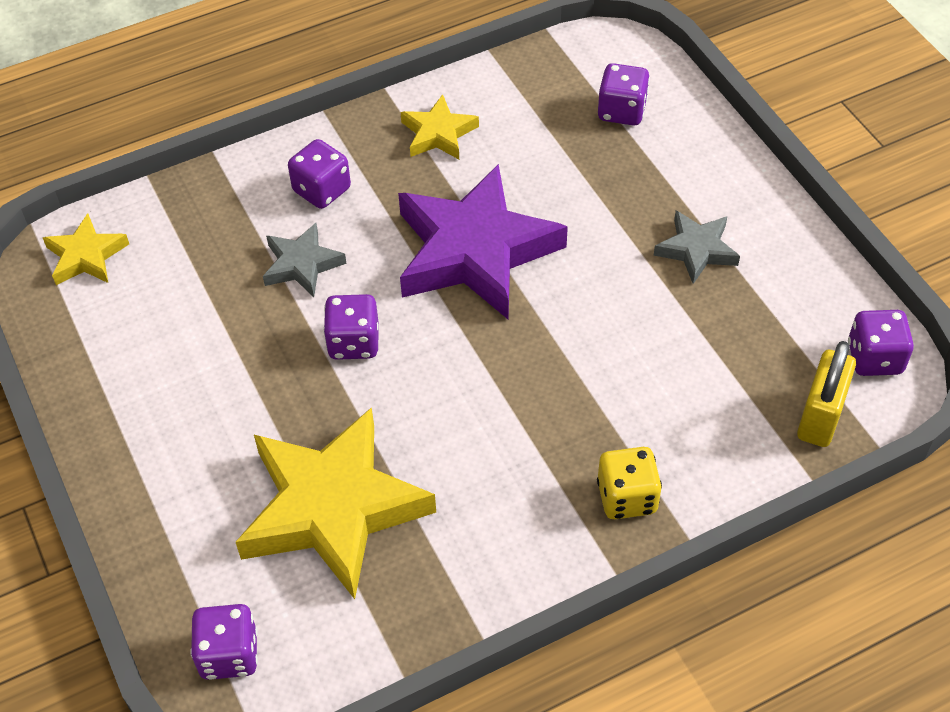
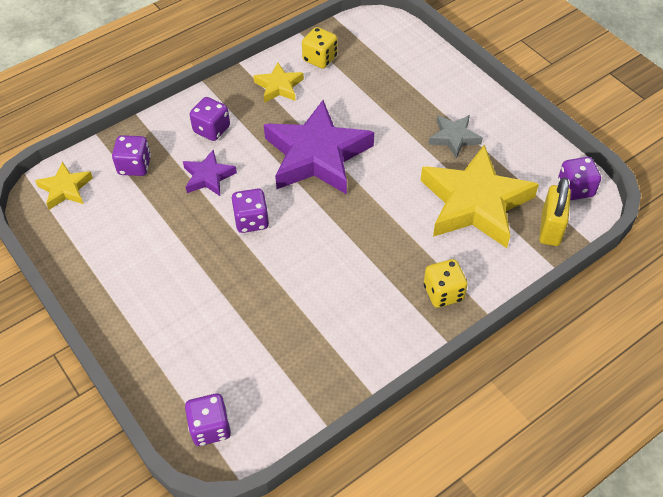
camera: 10 degrees left, 0 degrees up
yellow star [236,407,436,599] -> yellow star moved to [421,145,539,248]
grey star [263,223,347,297] -> purple star [183,150,237,196]
purple dice [598,63,650,126] -> purple dice moved to [112,135,151,176]
none -> yellow dice [302,27,338,69]

